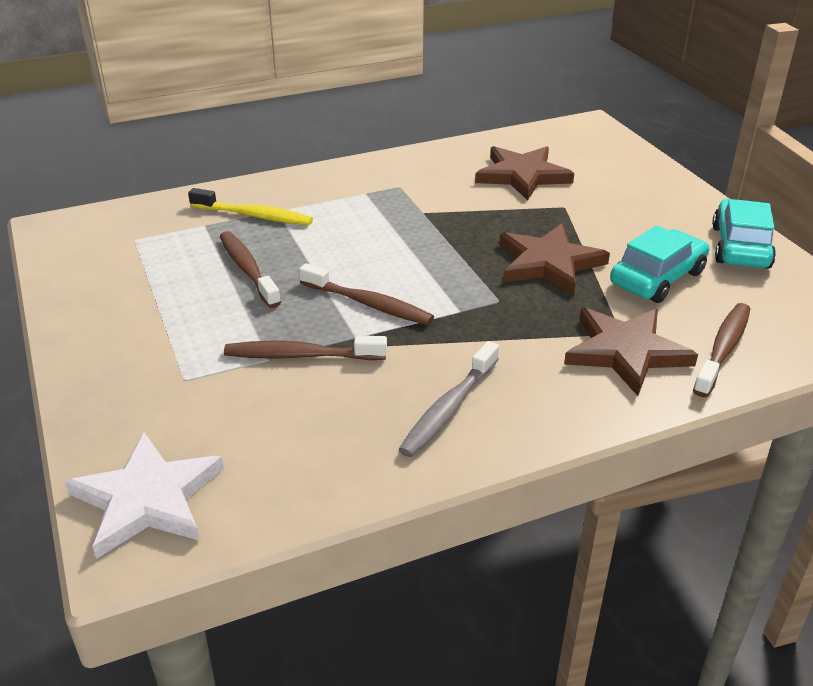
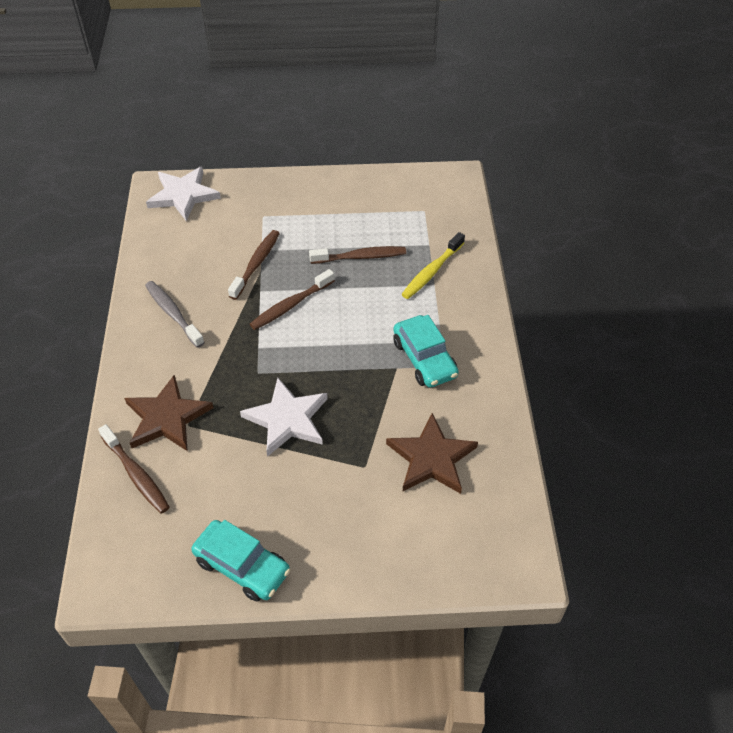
camera: 110 degrees right, 15 degrees up
brown star [499,223,610,295] -> white star [240,378,328,457]
turquoise car [610,225,709,303] -> turquoise car moved to [393,315,459,388]

